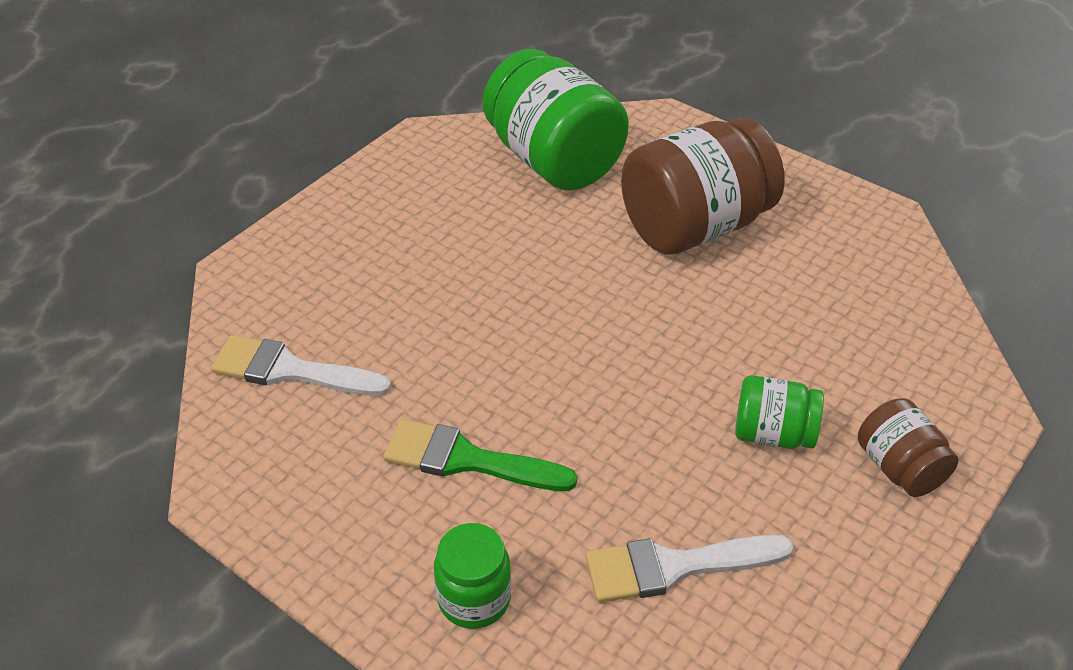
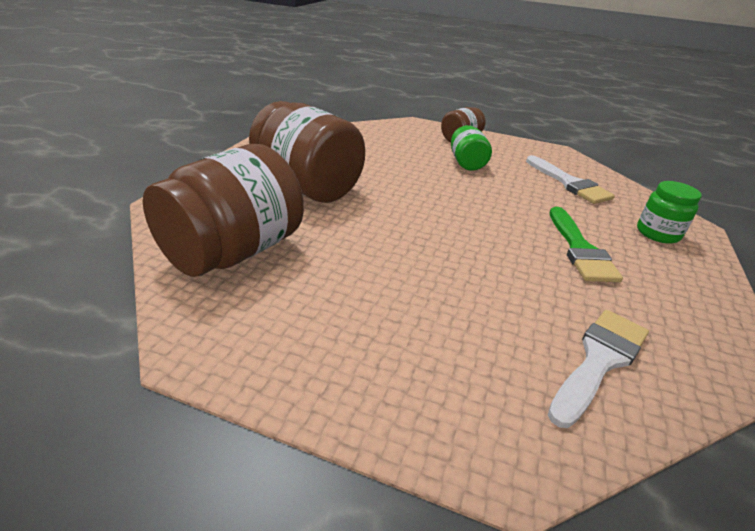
camera: 110 degrees left, 10 degrees down
white brush [211,335,391,396] -> white brush turned 135 degrees counterclockwise [548,310,649,428]
green jar [483,49,629,190] -> brown jar [143,144,304,277]

